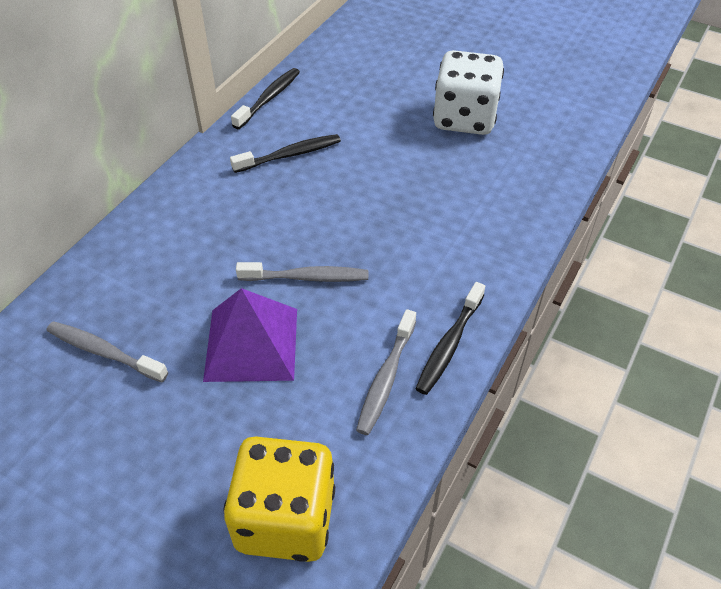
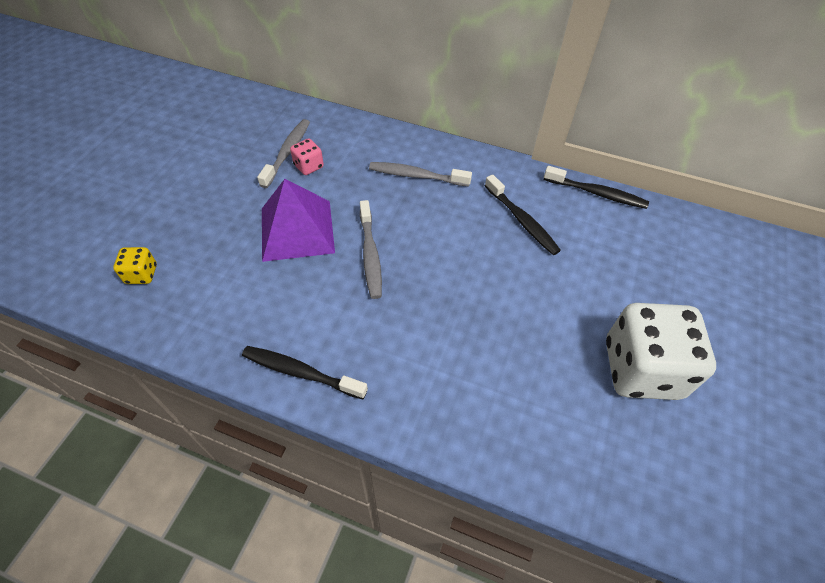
camera: 80 degrees right, 5 degrees up
yellow dice [223,436,335,562] -> yellow dice [113,247,157,284], size x0.43
grey toothbrush [356,309,416,435] -> grey toothbrush moved to [369,162,472,187]
none -> pink dice [290,138,324,175]

